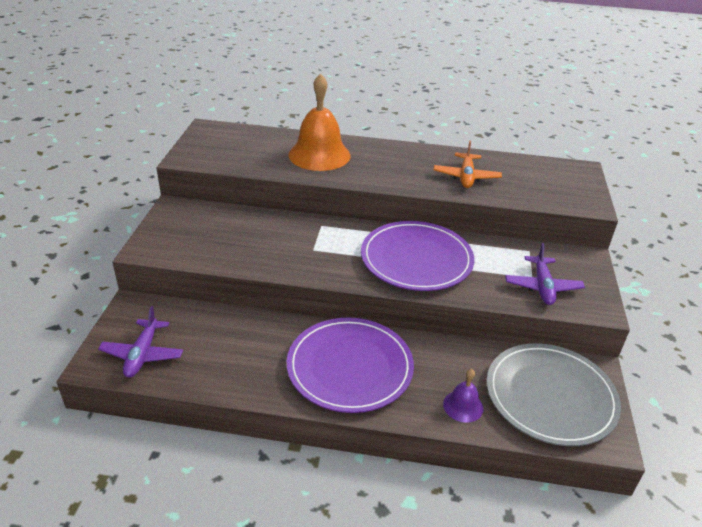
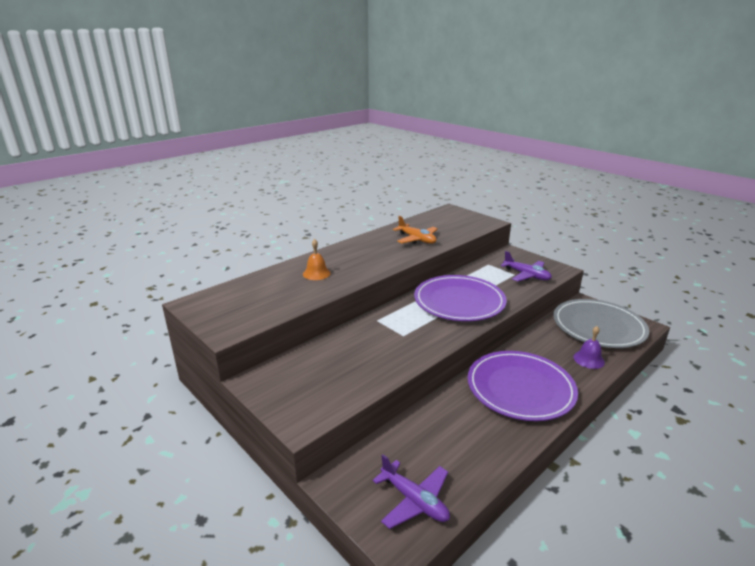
camera: 50 degrees left, 10 degrees down
orange bell [288,73,350,171] -> orange bell [303,239,331,280], size x0.48

